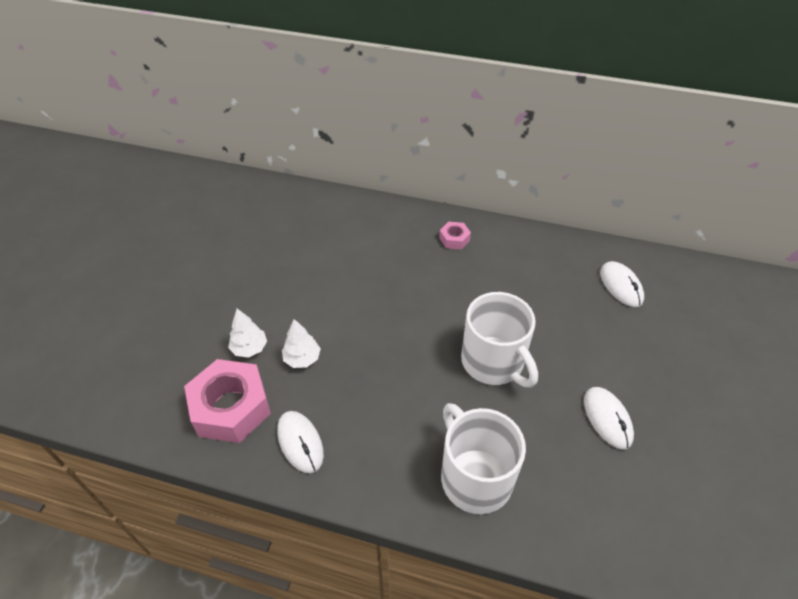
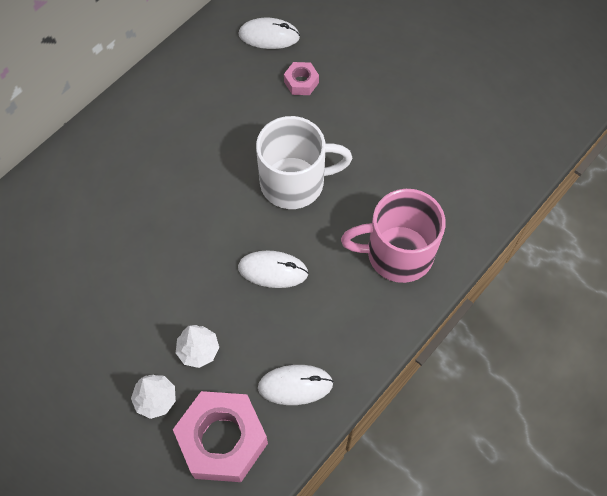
camera: 65 degrees left, 15 degrees up
pink nut [439,222,471,250] -> pink nut moved to [284,62,319,95]
white mug [441,403,526,514] -> pink mug [341,189,446,283]
white mouse [584,387,634,450] -> white mouse moved to [238,250,309,288]

